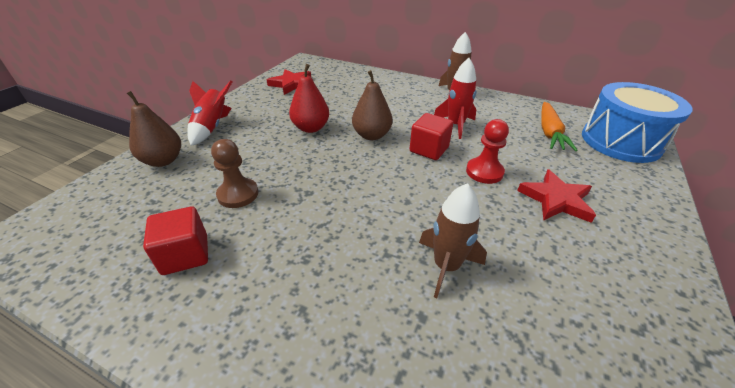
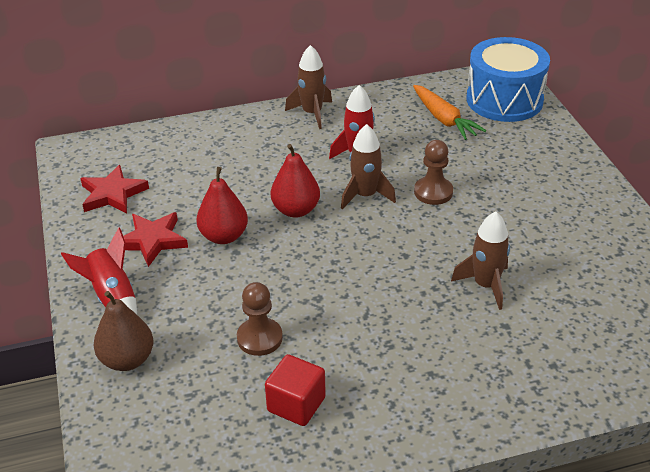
camera: 40 degrees left, 0 degrees up
brown pear [352,70,393,140] -> red pear [271,144,320,218]
red cube [410,113,453,160] -> brown rocket [341,124,396,210]
red pawn [466,119,509,184] -> brown pawn [414,140,453,205]
red star [517,169,596,223] -> red star moved to [123,212,188,267]

